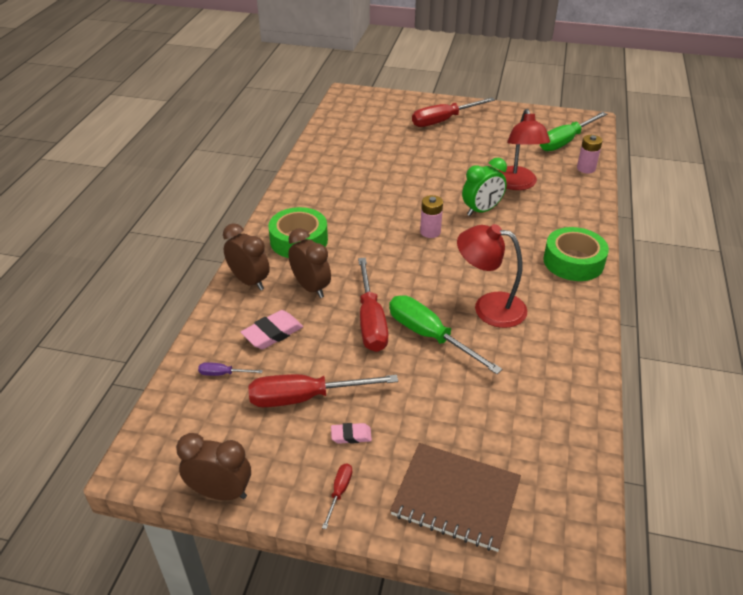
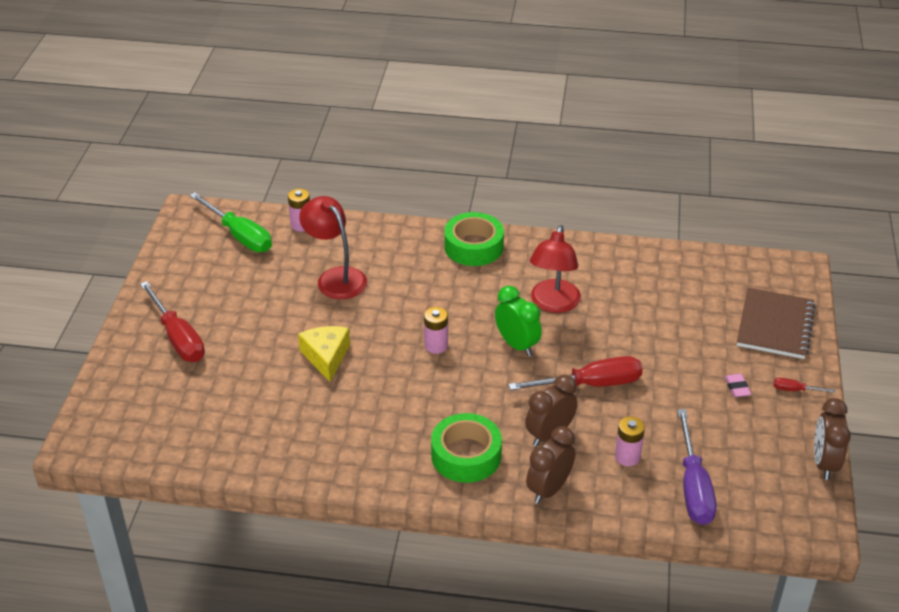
camera: 95 degrees left, 0 degrees up
purple screwdriver [198,362,263,376] -> purple screwdriver [677,409,717,525], size x2.25
pink eraser [241,310,303,349] -> pink battery [615,416,645,466]
red screwdriver [248,374,398,407] -> none
green screwdriver [389,295,502,374] -> none
green clock [462,158,507,216] -> green clock moved to [495,286,542,356]
red lamp [498,109,550,190] -> red lamp turned 120 degrees counterclockwise [299,196,367,299]
none -> yellow cheese [298,326,350,382]

